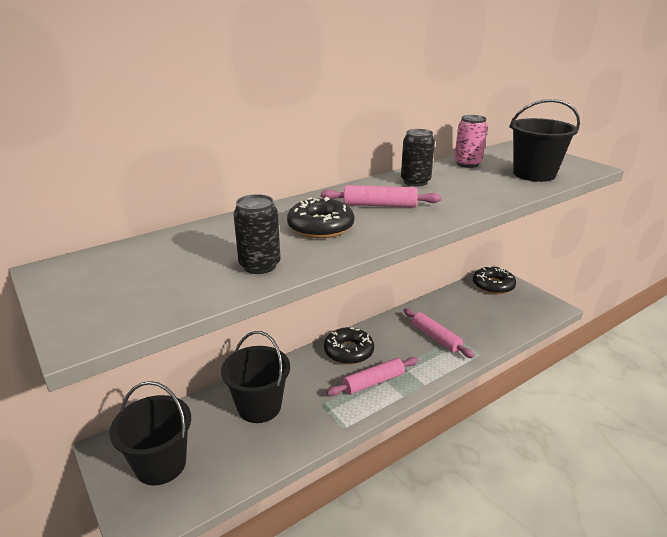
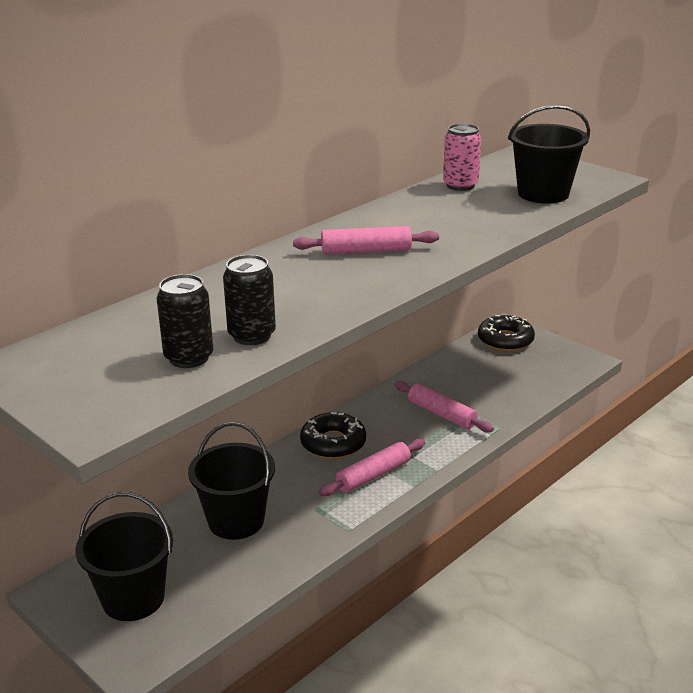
camera: 10 degrees left, 0 degrees up
black donut [287,197,354,238] -> none
black can [401,129,435,186] -> black can moved to [157,274,213,368]

